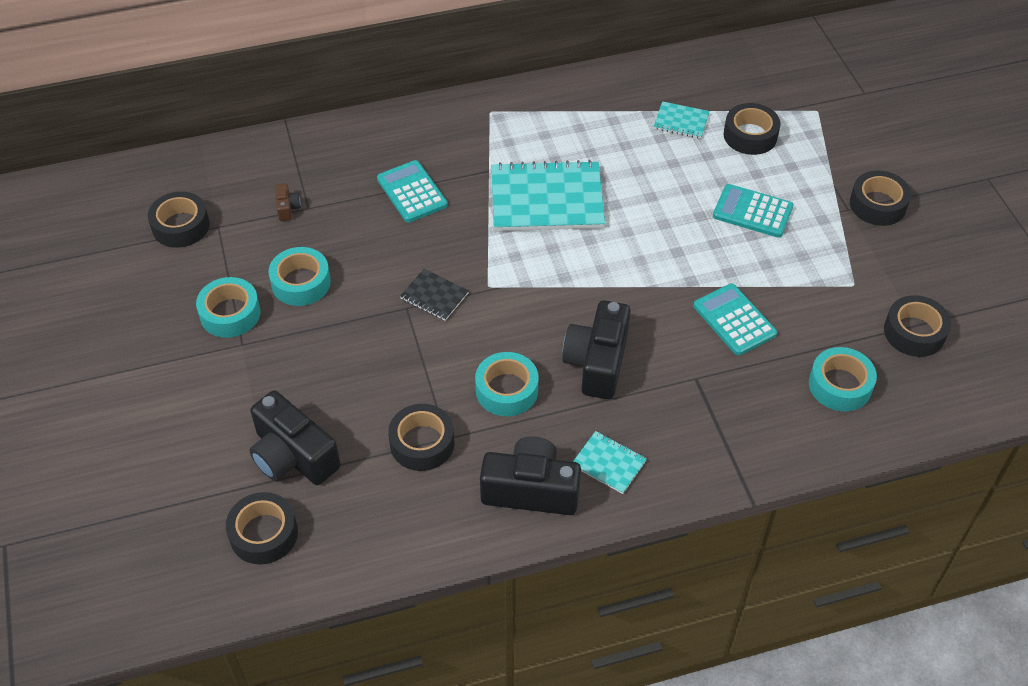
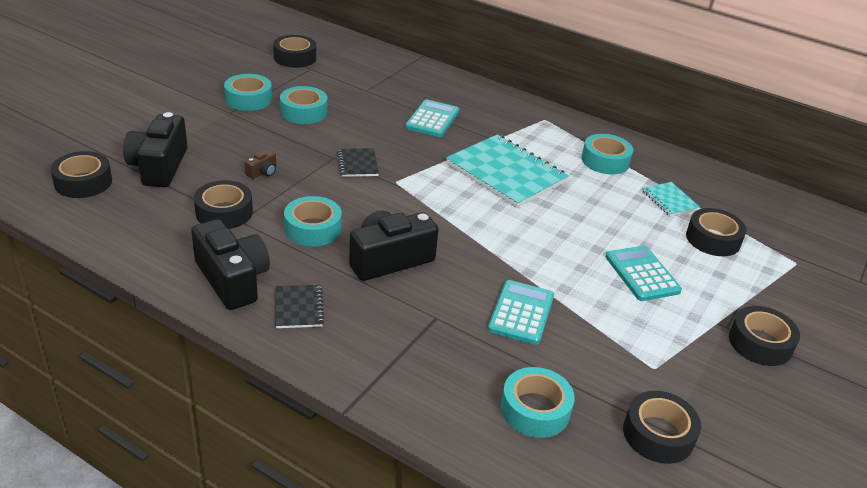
camera: 45 degrees right, 15 degrees down
brown camera [275,183,301,221] -> brown camera moved to [245,149,276,179]
turquoise notebook [573,431,647,494] -> black notebook [276,285,324,328]
none -> turquoise tape [582,134,633,174]

